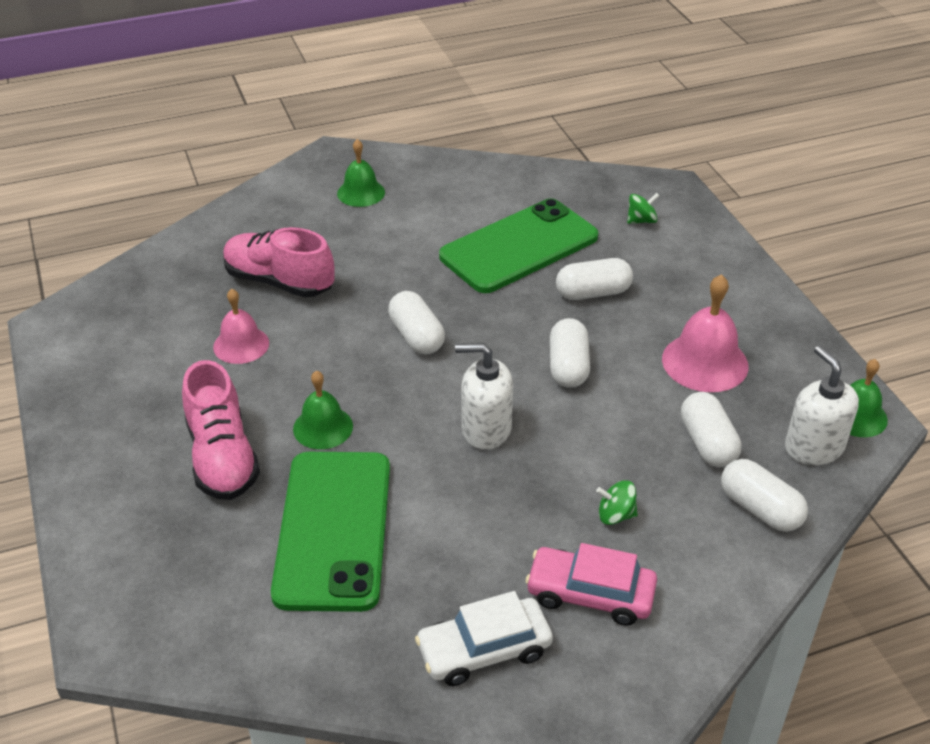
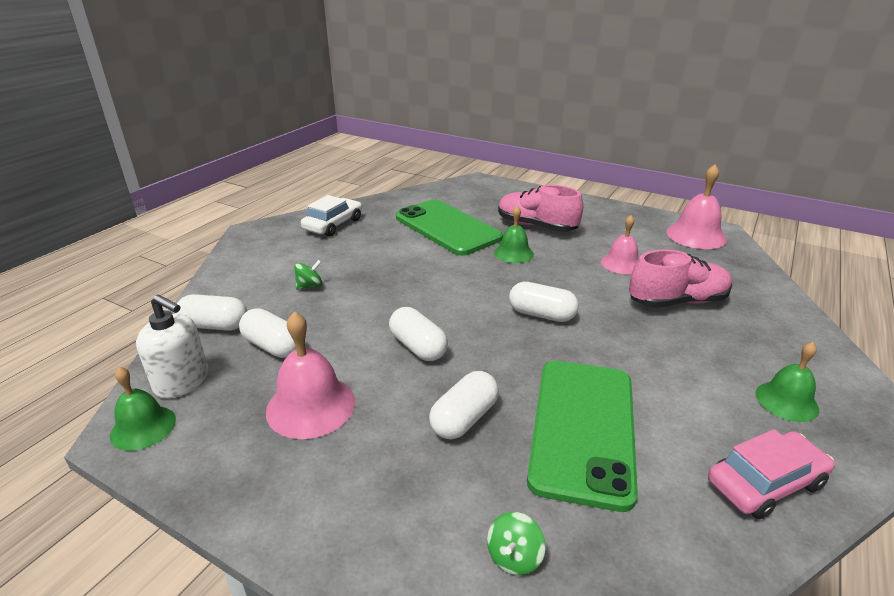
camera: 140 degrees right, 10 degrees down
white soap dispenser [455,343,513,450] -> none
pink car [525,543,657,626] -> pink car moved to [708,429,835,519]
none -> pink bell [666,164,727,249]

